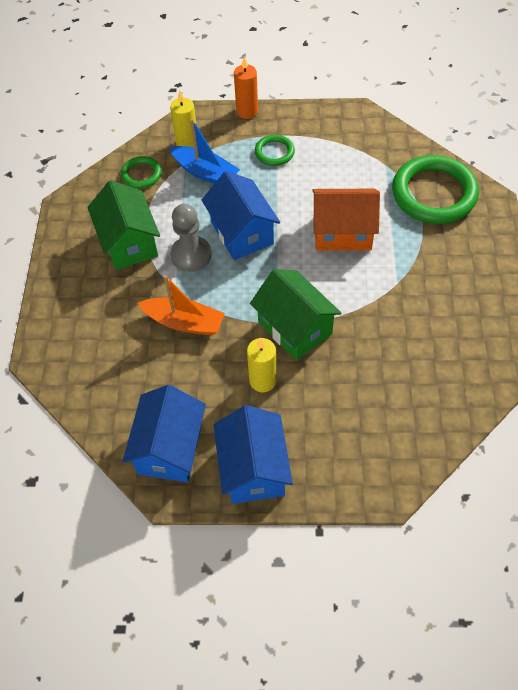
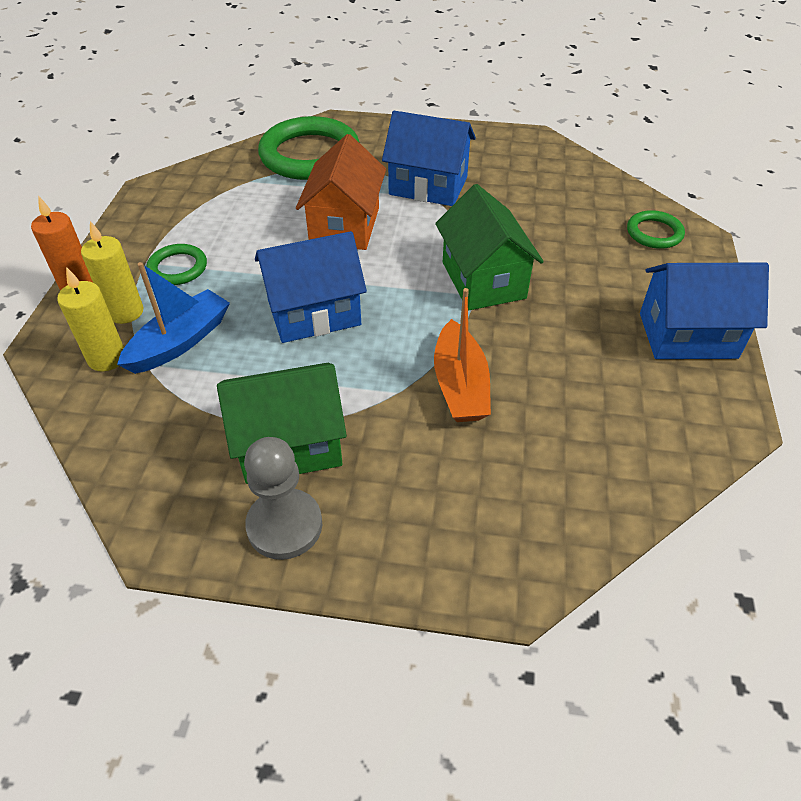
camera: 85 degrees left, 10 degrees down
green ring [121,156,161,188] -> green ring moved to [627,210,685,249]
blue house [122,385,206,482] -> blue house moved to [382,111,476,206]
orange boat [138,275,225,336] -> orange boat turned 150 degrees clockwise [434,288,491,422]
grey pawn [170,204,211,272] -> grey pawn moved to [244,437,322,560]
yellow candle [247,338,277,392] -> yellow candle moved to [81,221,143,324]
green house [250,269,341,360] -> green house turned 75 degrees counterclockwise [435,184,544,311]

